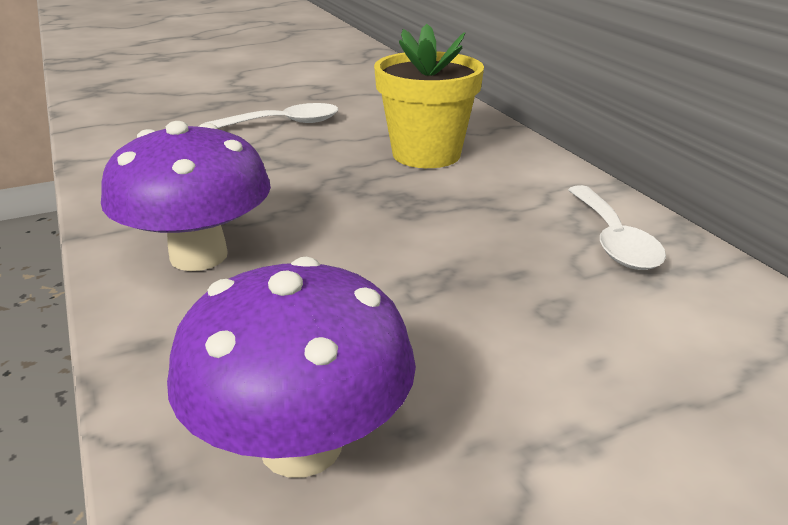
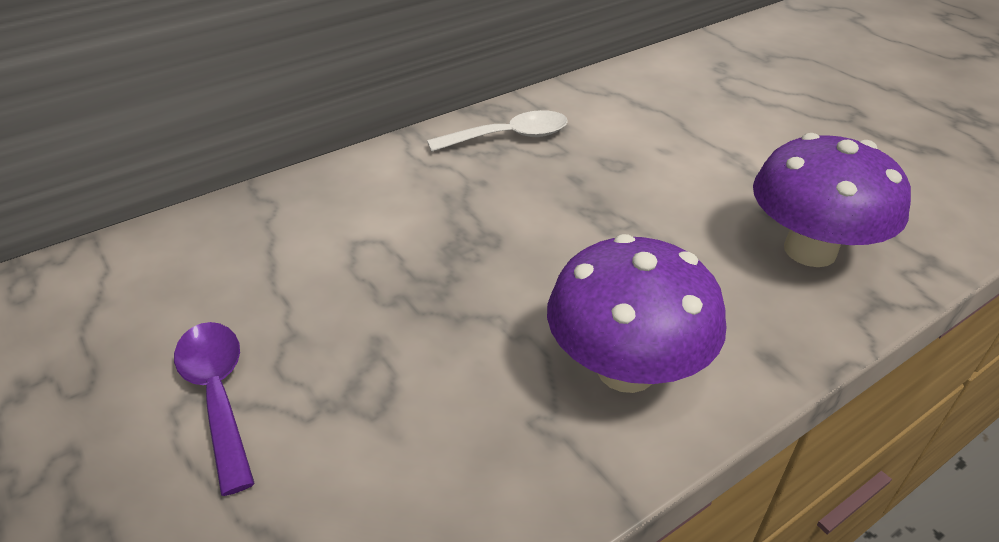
camera: 100 degrees left, 10 degrees up
white spoon [205,103,338,128] -> purple spoon [174,322,255,496]
yellow flower pot [374,24,484,168] -> none

